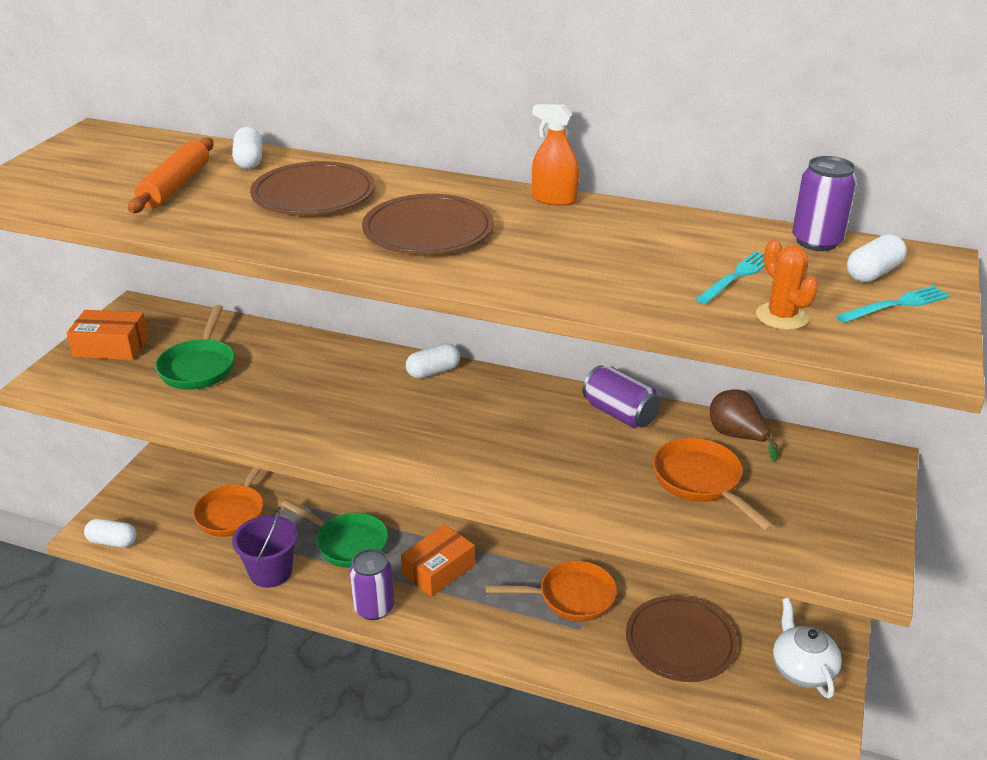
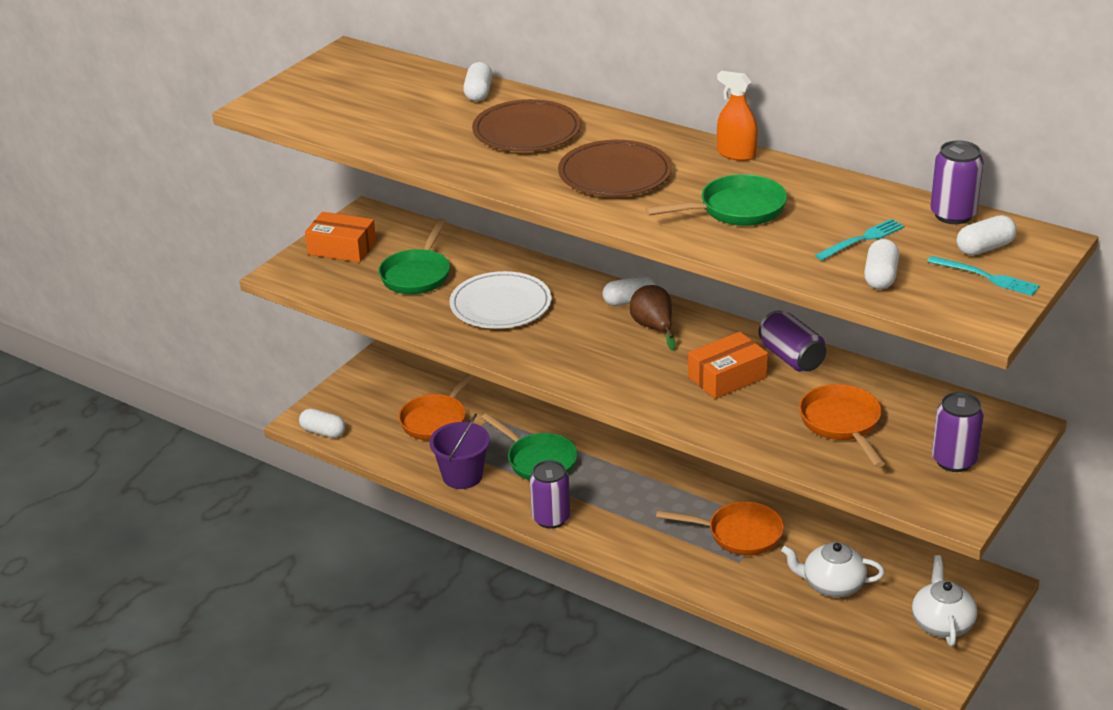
camera: 15 degrees right, 0 degrees up
orange rolling pin [128,138,214,213] -> none
orange box [401,525,475,597] -> orange box moved to [688,332,768,399]
brown plate [626,596,737,682] -> white teapot [781,542,885,597]
brown pear [710,390,778,462] -> brown pear moved to [629,285,676,351]
orange cactus [756,239,818,330] -> white capsule [864,239,899,289]
turquoise fork [836,286,950,323] -> turquoise fork turned 45 degrees clockwise [927,256,1040,296]
none -> white plate [449,271,552,329]
none -> green pan [645,174,787,226]
none -> purple can [932,392,984,472]

